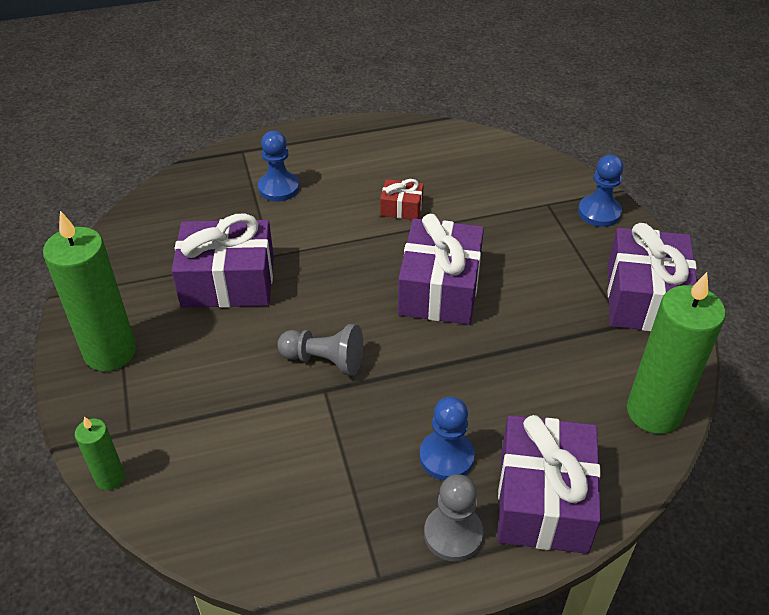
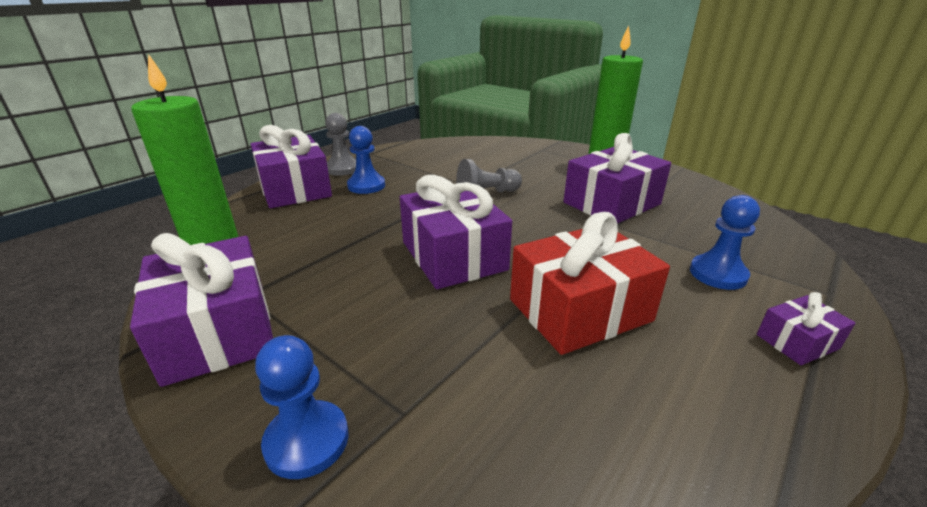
camera: 145 degrees right, 15 degrees down
green candle [75,416,125,490] -> none
red gift [380,179,424,220] -> red gift [510,212,670,355], size x2.08
none -> purple gift [757,292,855,365]

